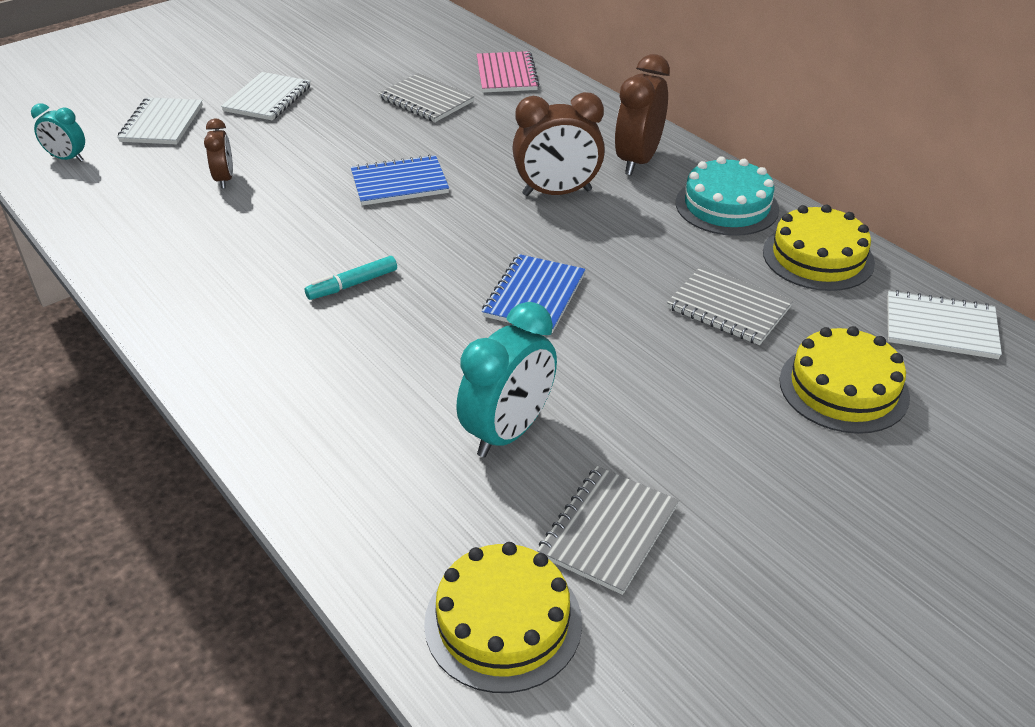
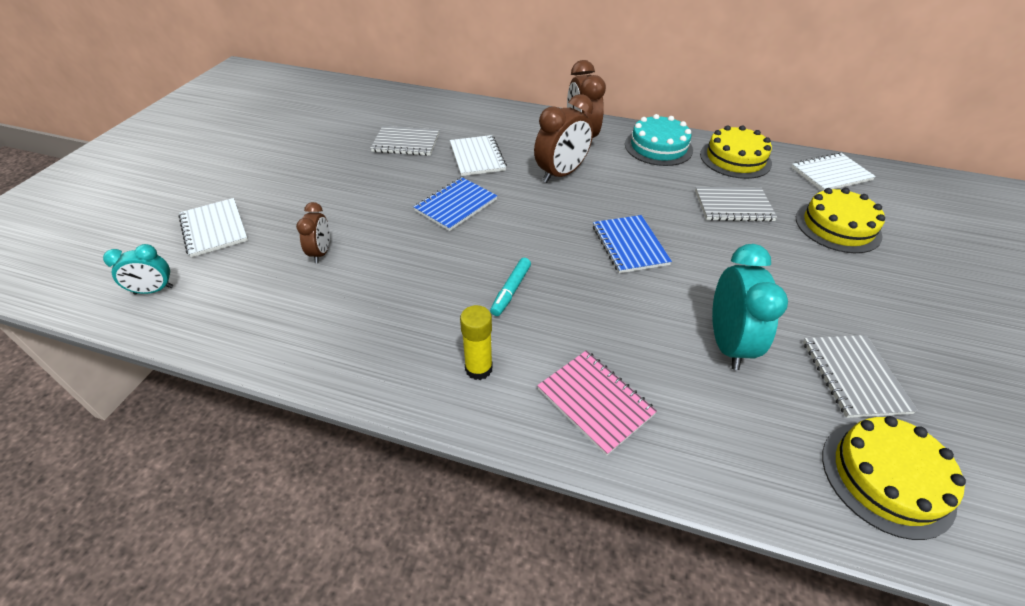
camera: 35 degrees left, 5 degrees up
brown clock [204,118,233,189] -> brown clock turned 45 degrees clockwise [296,202,330,263]
white notebook [221,72,311,120] -> white notebook moved to [450,135,507,176]
pink notebook [477,51,539,93] -> pink notebook moved to [537,350,657,456]
none -> yellow glue stick [460,305,493,380]

